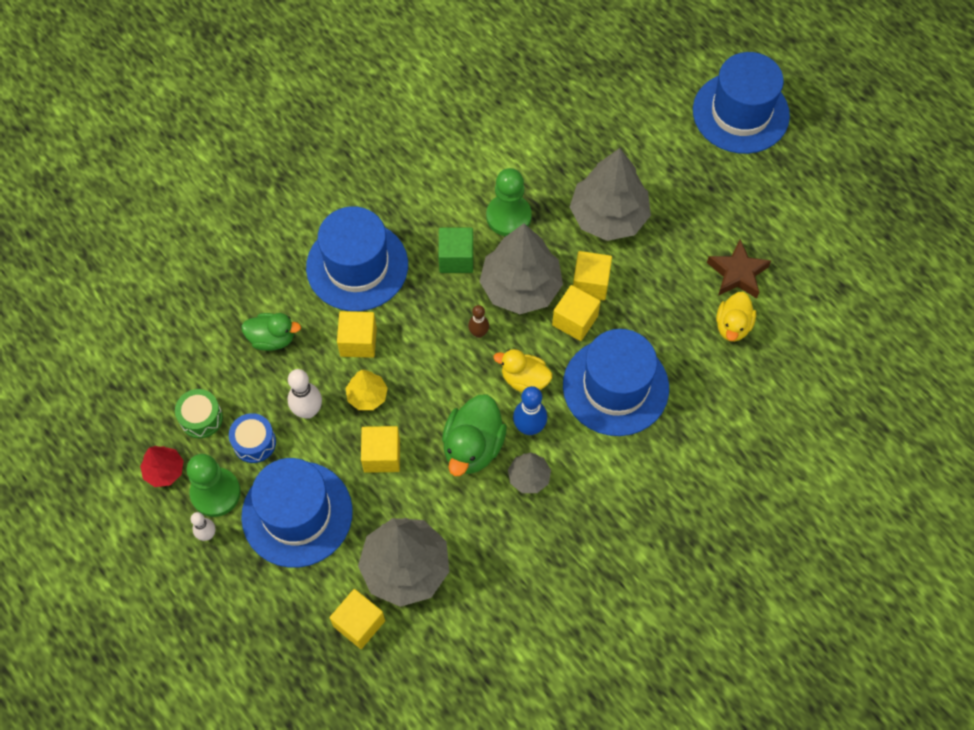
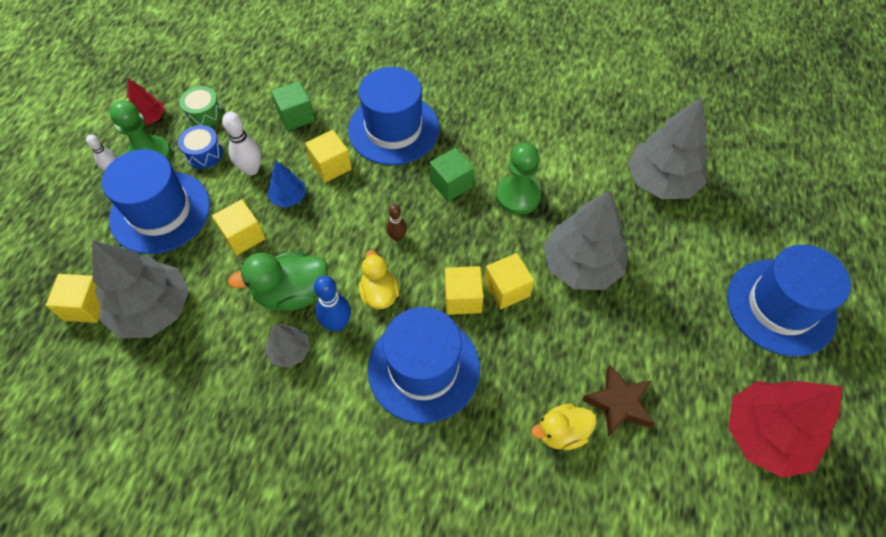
camera: 55 degrees right, 5 degrees down
green duck [241,313,301,351] -> green cube [271,81,315,131]
yellow tree [346,370,388,410] -> blue tree [267,161,306,208]
grey tree [479,223,563,314] -> grey tree moved to [628,97,708,199]
none -> red tree [728,381,843,478]

